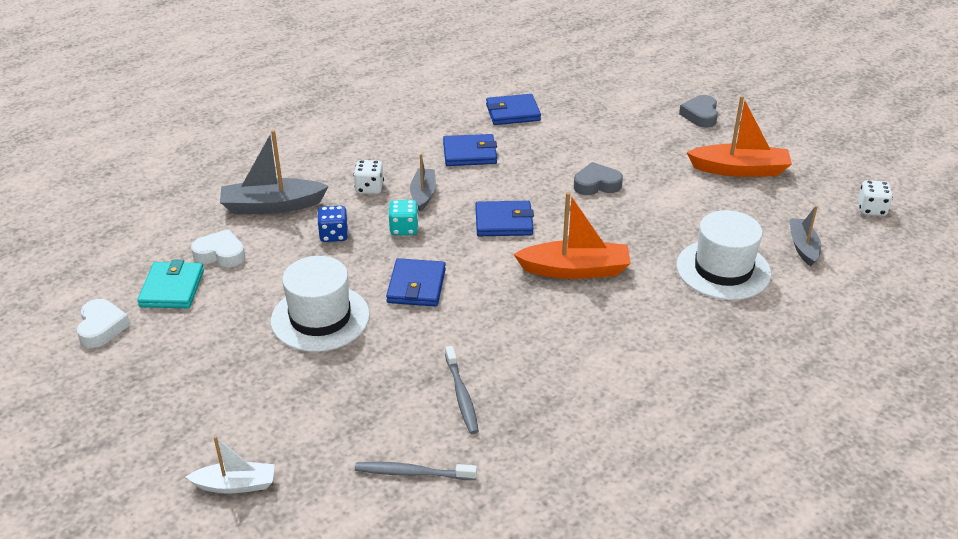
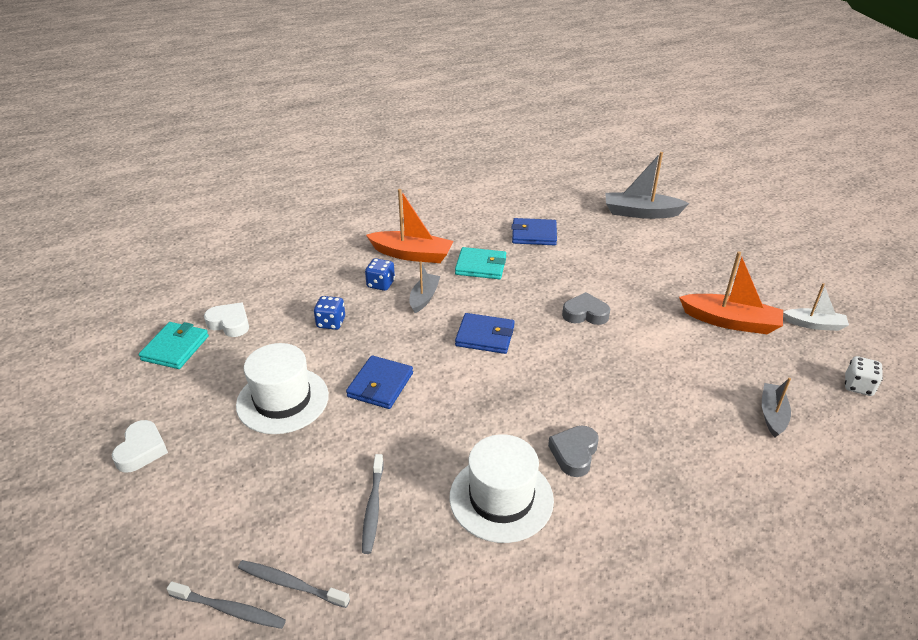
camera: 15 degrees right, 0 degrees up
white heart [77,299,130,348] -> white heart moved to [112,420,168,473]
white boat [186,436,275,494] -> white boat moved to [783,283,849,331]
grey boat [220,130,329,214] -> grey boat moved to [605,152,689,219]
white dice [353,160,384,194] -> blue dice [365,258,395,291]
turquoise dice [389,200,419,235] -> none
blue wallet [443,134,497,166] -> turquoise wallet [455,247,506,279]
orange boat [513,192,631,279] -> orange boat moved to [366,189,454,263]
white hat [677,210,771,300] -> white hat moved to [449,434,554,543]
grey heart [679,95,718,128] -> grey heart moved to [548,425,599,477]
none -> grey toothbrush [166,581,286,629]

